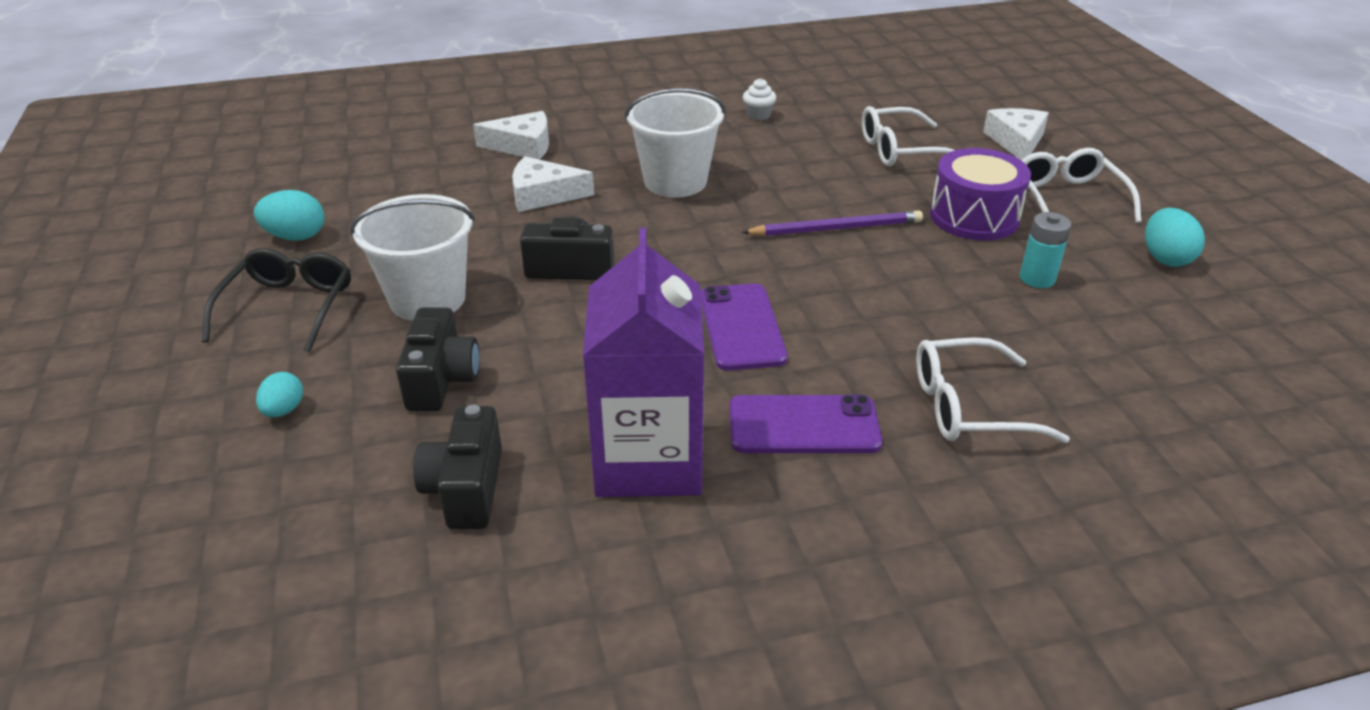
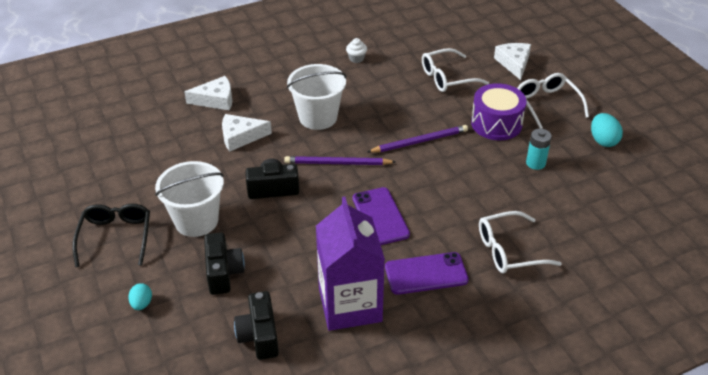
camera: 10 degrees left, 5 degrees up
turquoise egg [254,190,324,241] -> none
none -> purple pencil [284,156,396,165]

